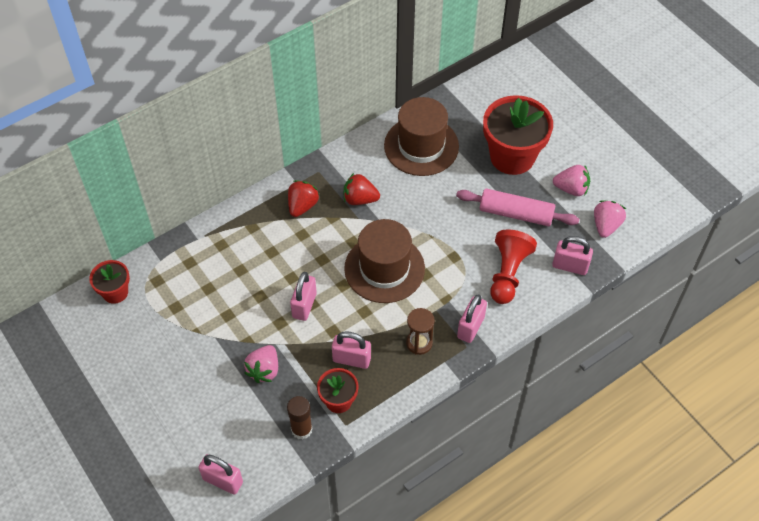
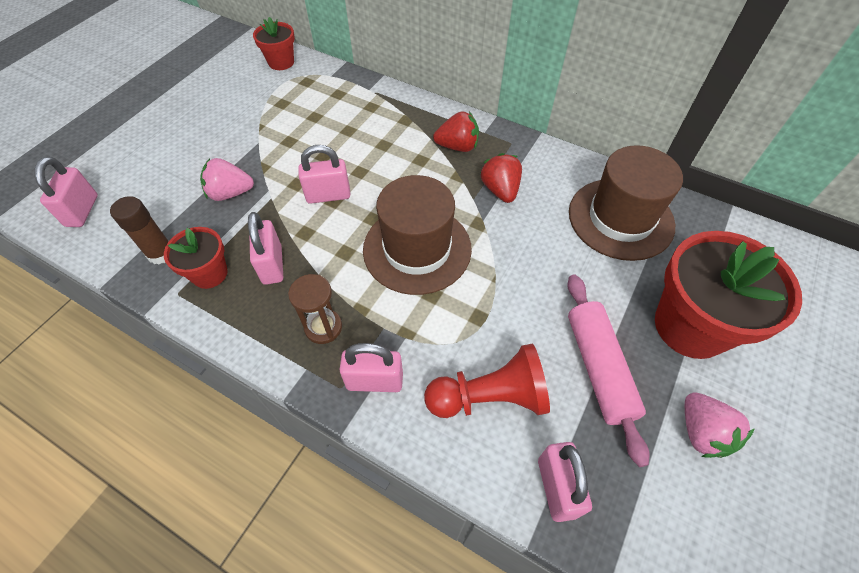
camera: 65 degrees right, 0 degrees up
pink strawberry [594,200,626,238] -> none

